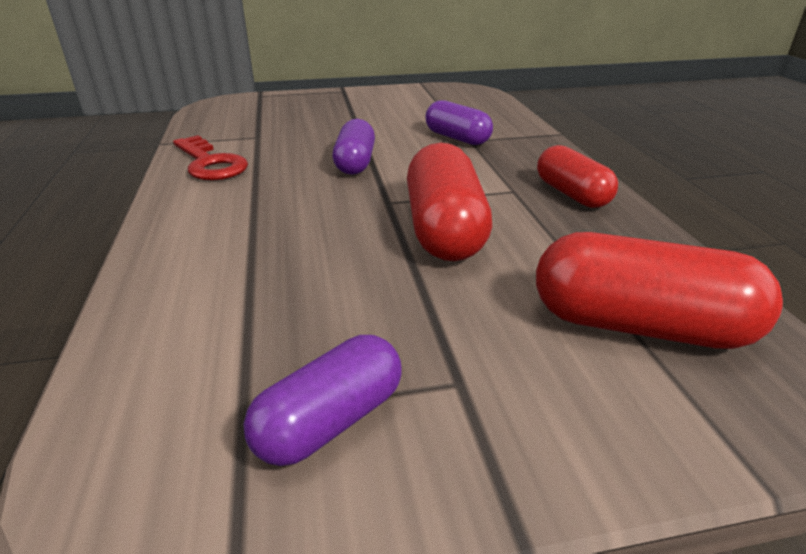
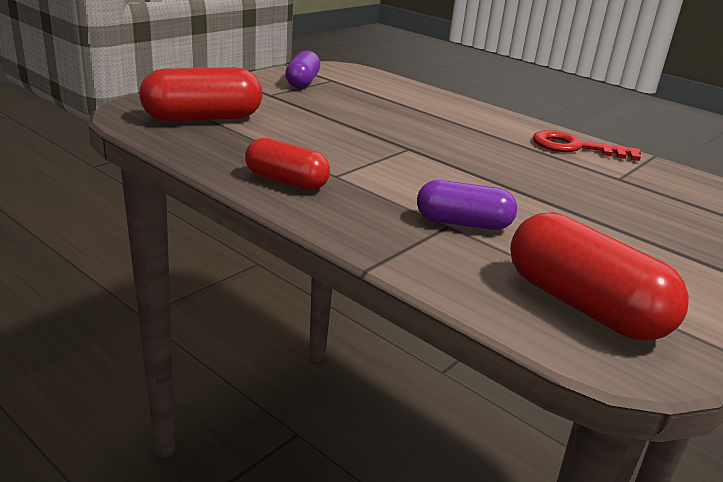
camera: 140 degrees right, 5 degrees down
purple capsule [333,119,375,175] -> none
red capsule [407,143,492,261] -> red capsule moved to [510,212,689,341]

